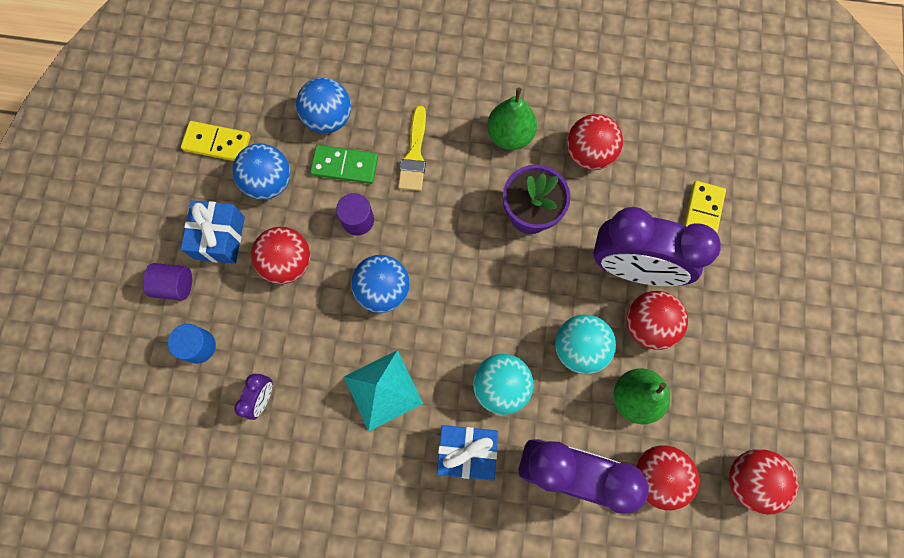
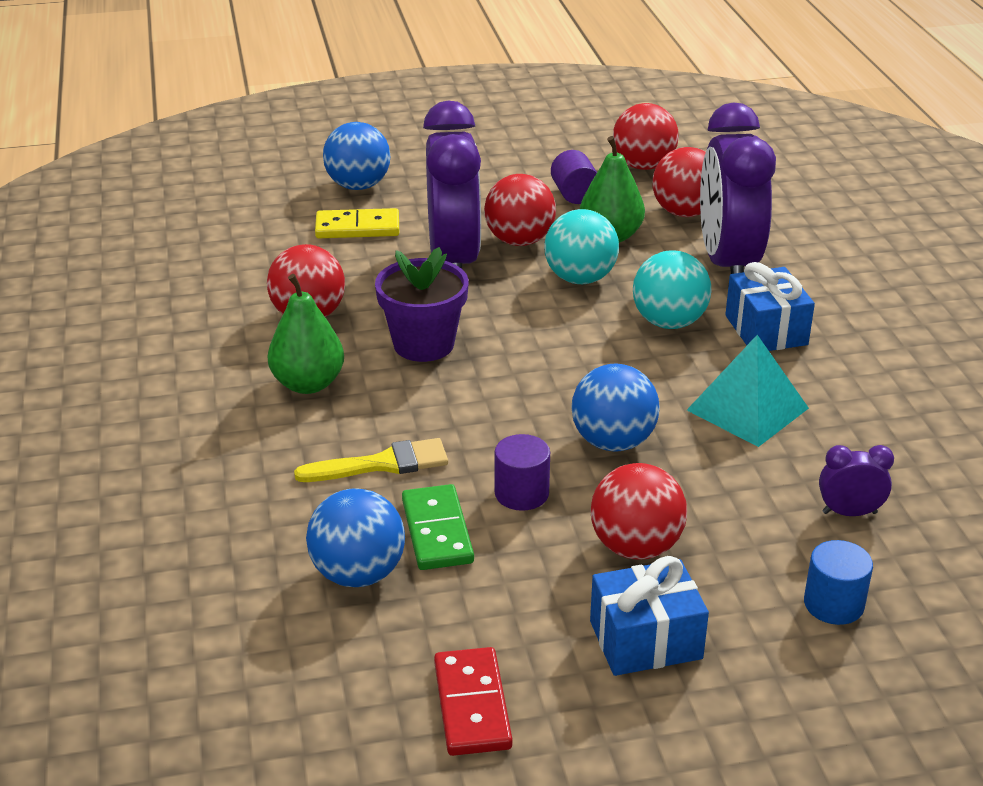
camera: 110 degrees left, 40 degrees down
purple cylinder [143,263,192,301] -> purple cylinder moved to [551,150,597,204]
yellow domino [181,121,251,161] -> red domino [434,647,513,756]
blue ball [232,143,290,200] -> blue ball moved to [323,122,390,190]

